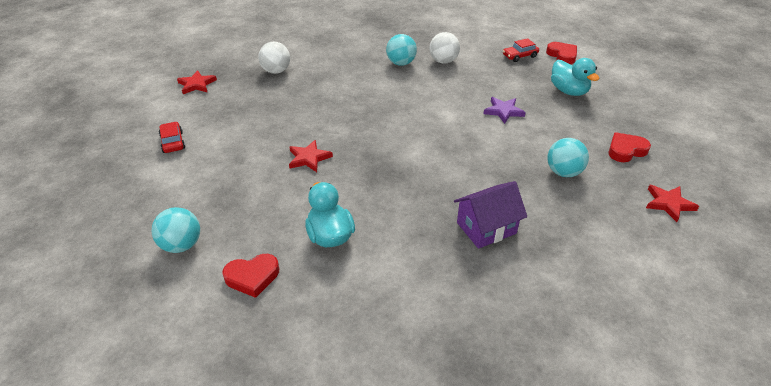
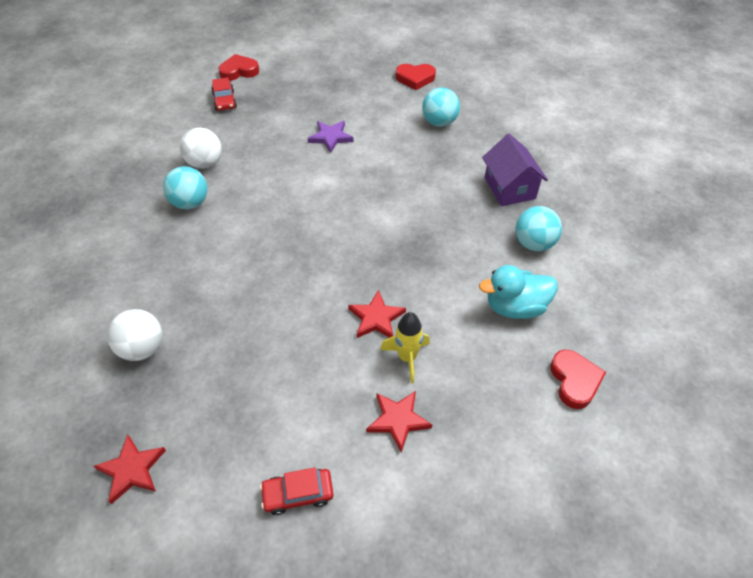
camera: 80 degrees left, 10 degrees up
turquoise ball [152,207,200,253] -> turquoise ball moved to [515,206,562,251]
turquoise duck [551,58,599,96] -> none
red heart [608,132,651,162] -> red heart turned 75 degrees counterclockwise [396,64,436,90]
red star [646,185,699,222] -> red star moved to [366,391,432,453]
none -> yellow rocket [380,312,430,384]

